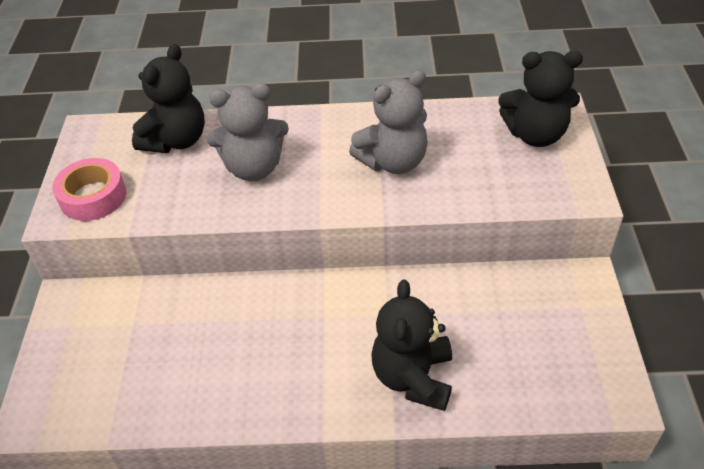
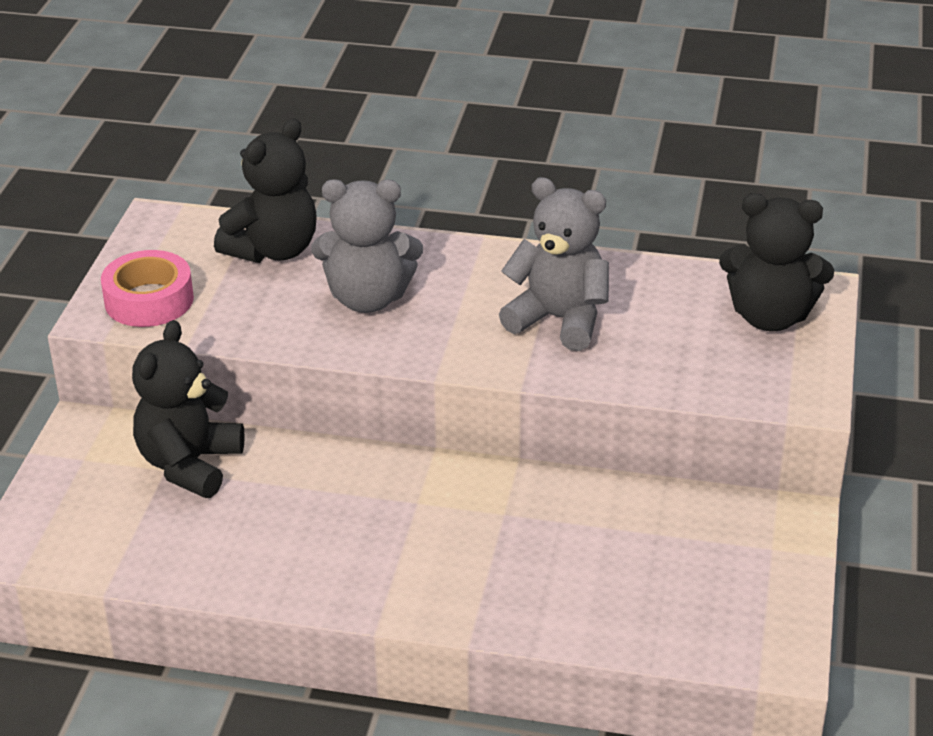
camera: 10 degrees right, 10 degrees down
grey teddy bear [349,70,428,174] -> grey teddy bear turned 135 degrees counterclockwise [499,177,609,351]
black teddy bear [371,280,452,411] -> black teddy bear moved to [132,320,245,498]

